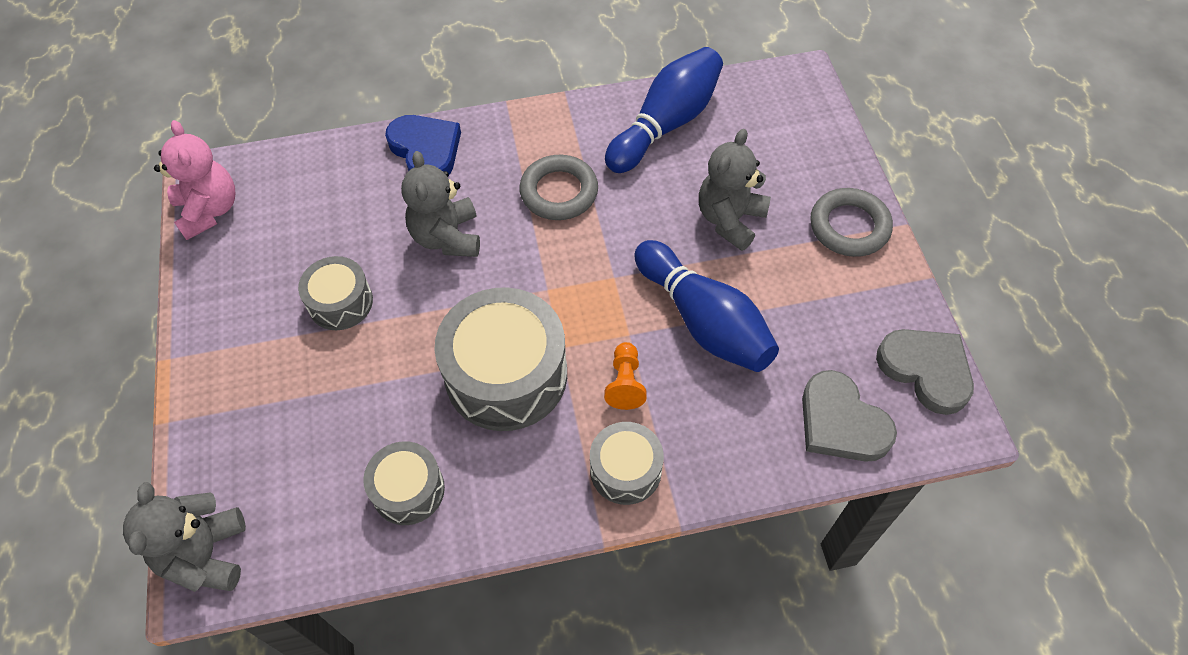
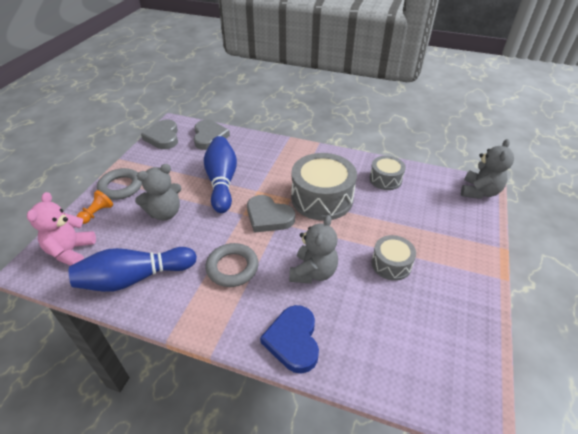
camera: 150 degrees left, 15 degrees down
pink teddy bear [154,120,235,240] -> pink teddy bear moved to [27,192,96,266]
grey drum [590,422,664,505] -> none
orange pawn [604,342,647,410] -> orange pawn moved to [77,190,113,224]
none -> grey heart [247,195,295,233]

